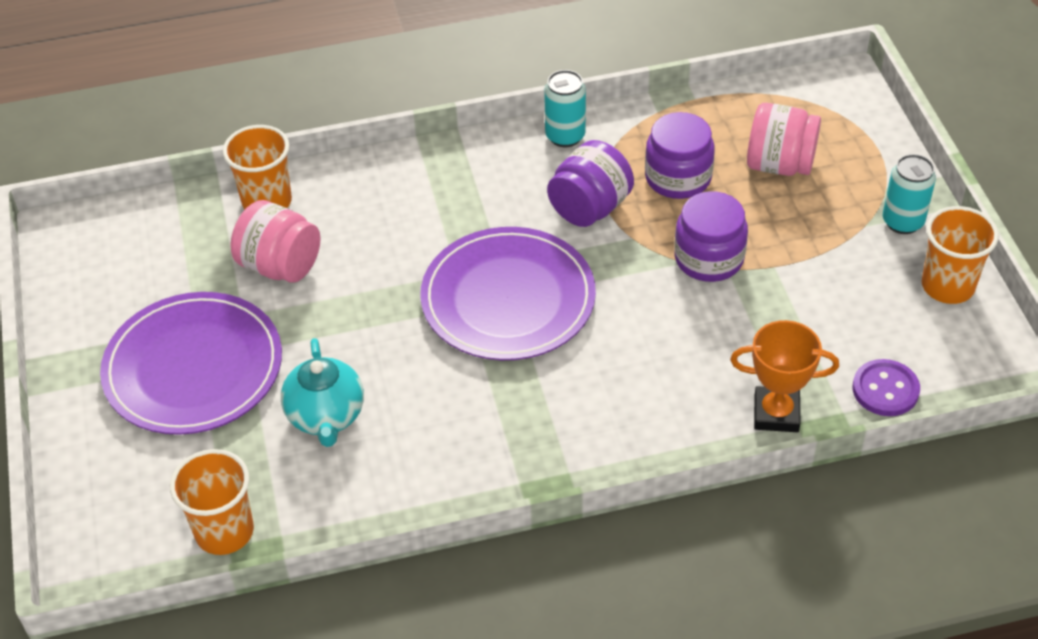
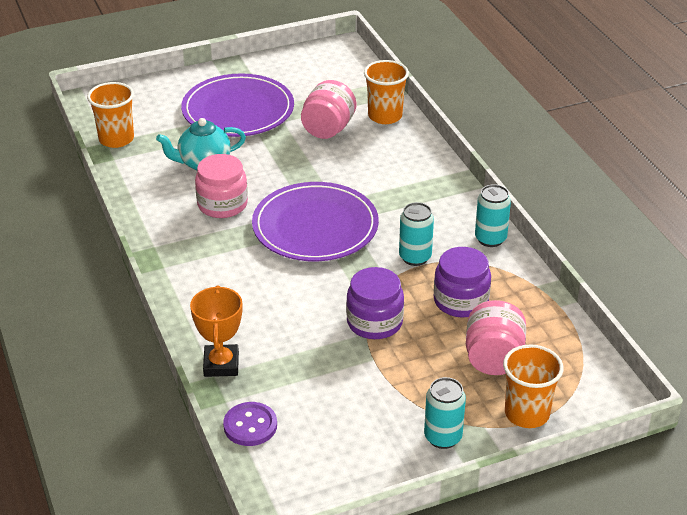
camera: 80 degrees right, 10 degrees down
purple jar [547,140,634,227] -> turquoise can [399,202,434,266]
orange cup [922,206,999,304] -> orange cup moved to [503,344,564,428]
none -> pink jar [195,154,248,218]

